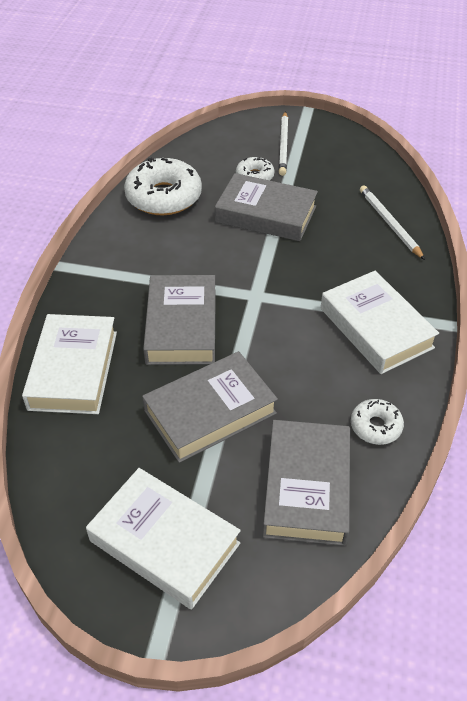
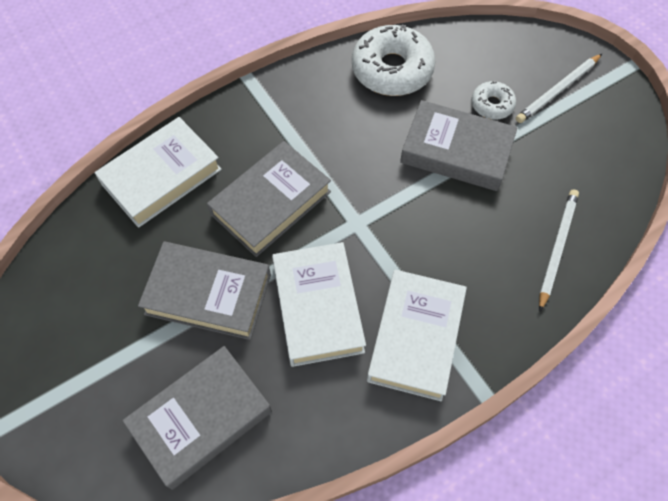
camera: 45 degrees right, 15 degrees up
white book [86,468,241,610] -> white book moved to [272,242,366,367]
grey book [215,173,318,241] -> grey book turned 45 degrees counterclockwise [400,100,517,191]
white donut [351,399,404,445] -> none

